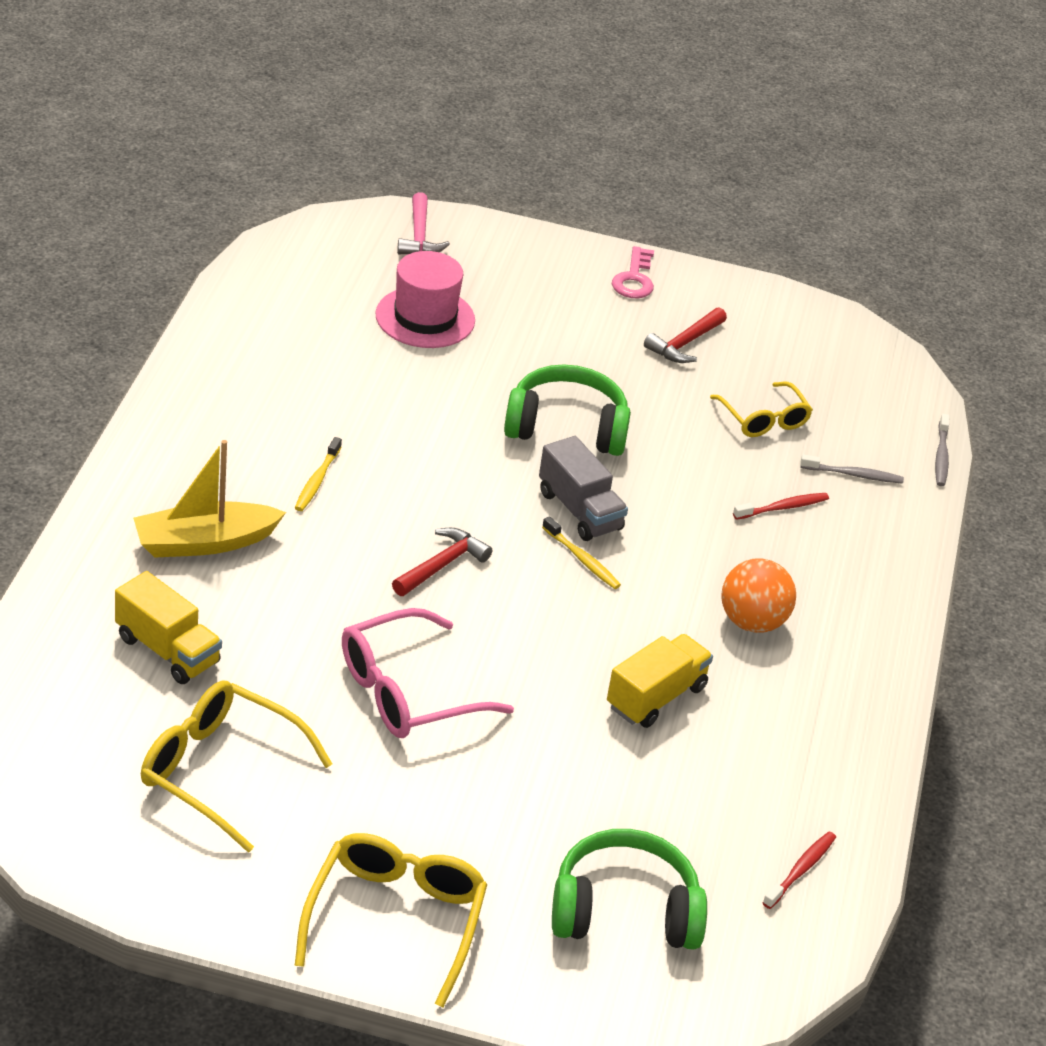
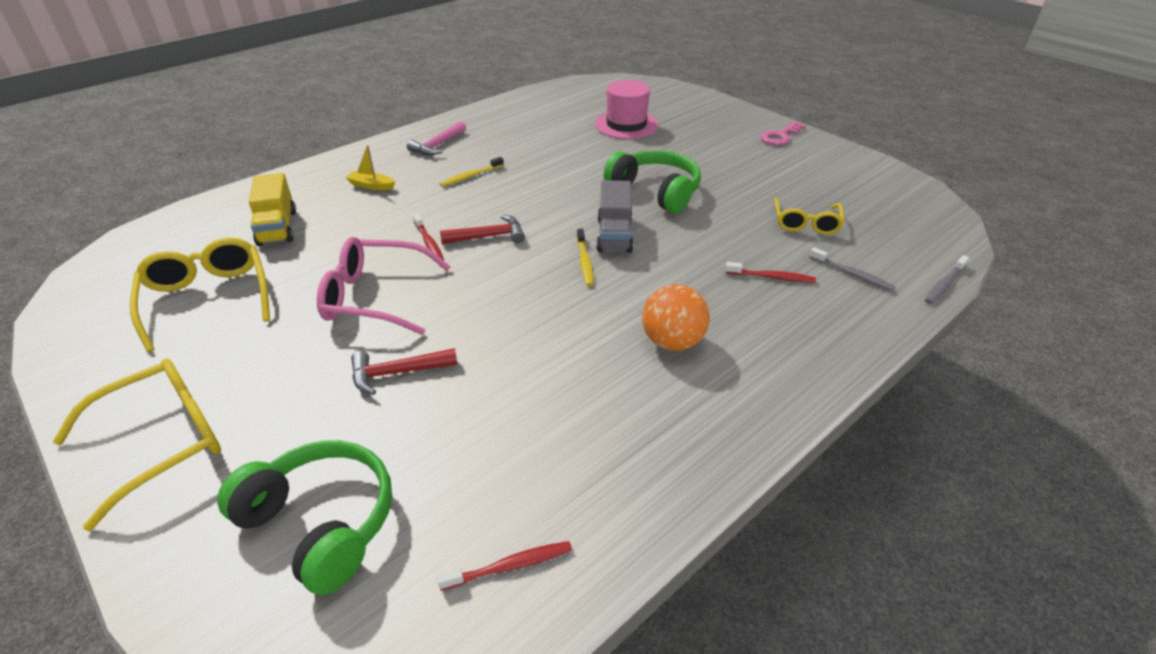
camera: 40 degrees right, 0 degrees up
yellow boat [133,440,286,558] -> yellow boat [345,145,395,190], size x0.53
pink hammer [397,192,450,254] -> pink hammer moved to [407,121,466,155]
yellow truck [607,634,713,728] -> none
red hammer [644,307,727,363] -> red hammer moved to [351,348,458,395]
none -> red toothbrush [413,213,444,261]

